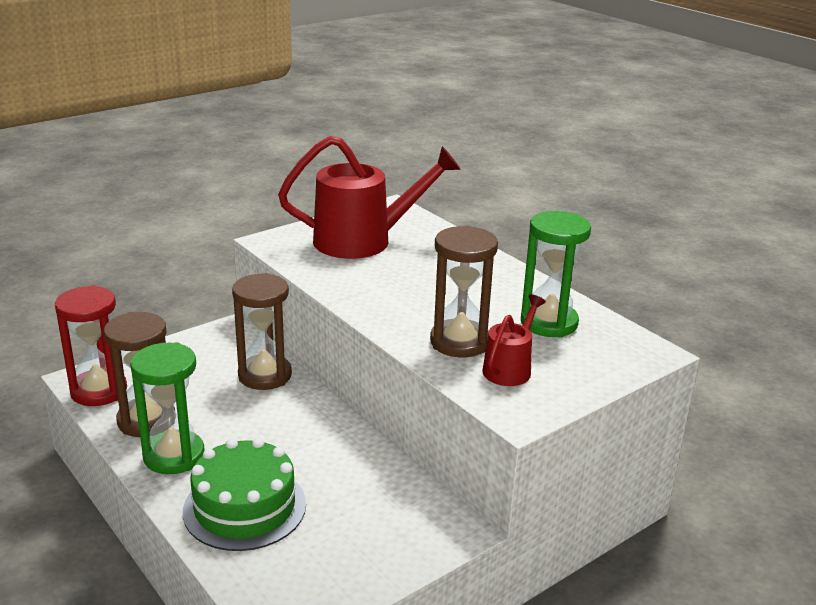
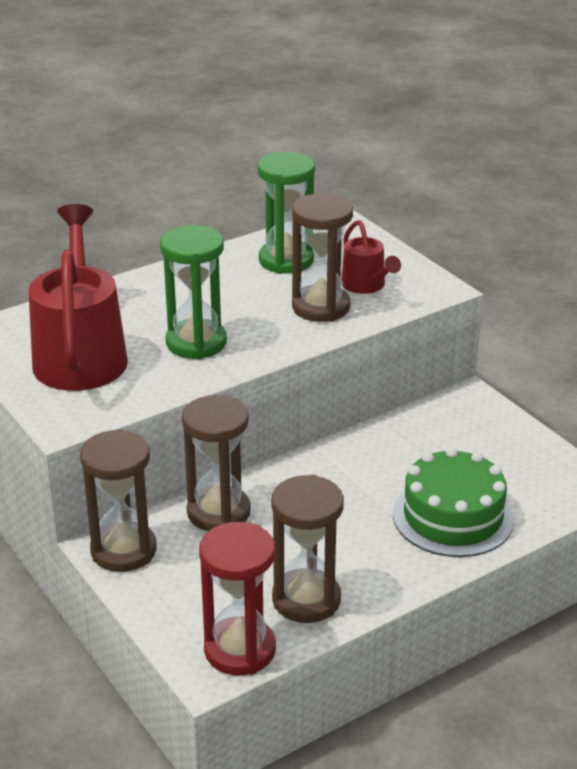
camera: 85 degrees left, 5 degrees up
green hourglass [130,342,205,474] -> green hourglass moved to [160,225,227,359]
red watering can [482,294,546,386] -> red watering can turned 150 degrees counterclockwise [341,220,401,294]
none -> brown hourglass [80,429,157,572]

